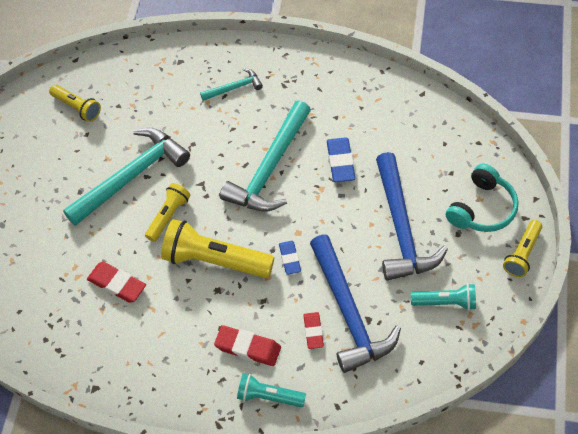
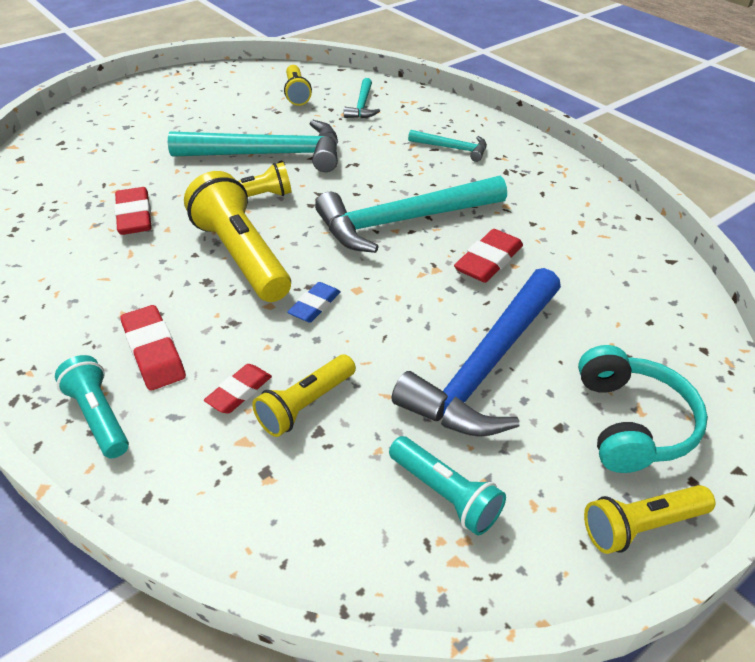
camera: 40 degrees right, 15 degrees down
blue hammer [310,234,401,373] -> yellow flashlight [252,355,356,437]
blue eraser [327,137,355,182] -> red eraser [454,229,523,283]
turquoise headphones [446,164,519,232] -> turquoise headphones turned 75 degrees counterclockwise [578,345,708,473]
none -> turquoise hammer [344,78,380,118]

